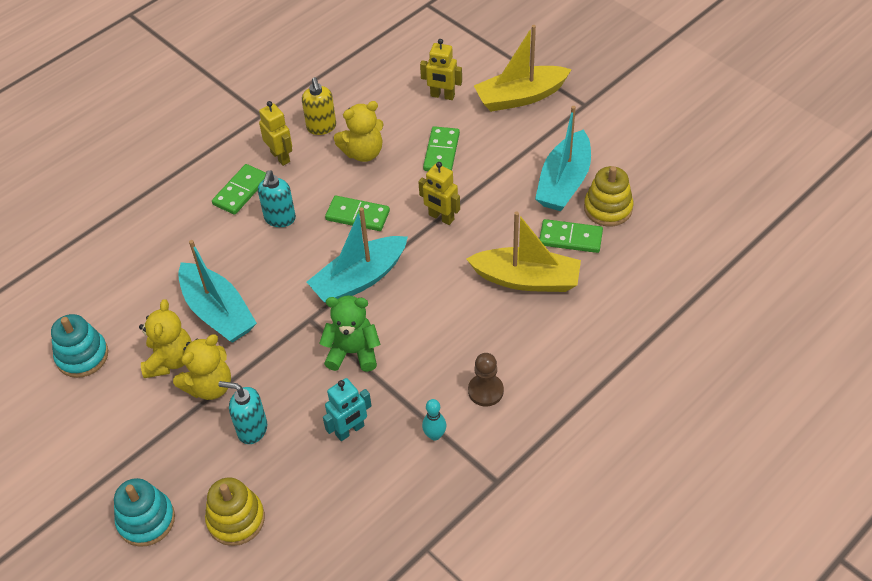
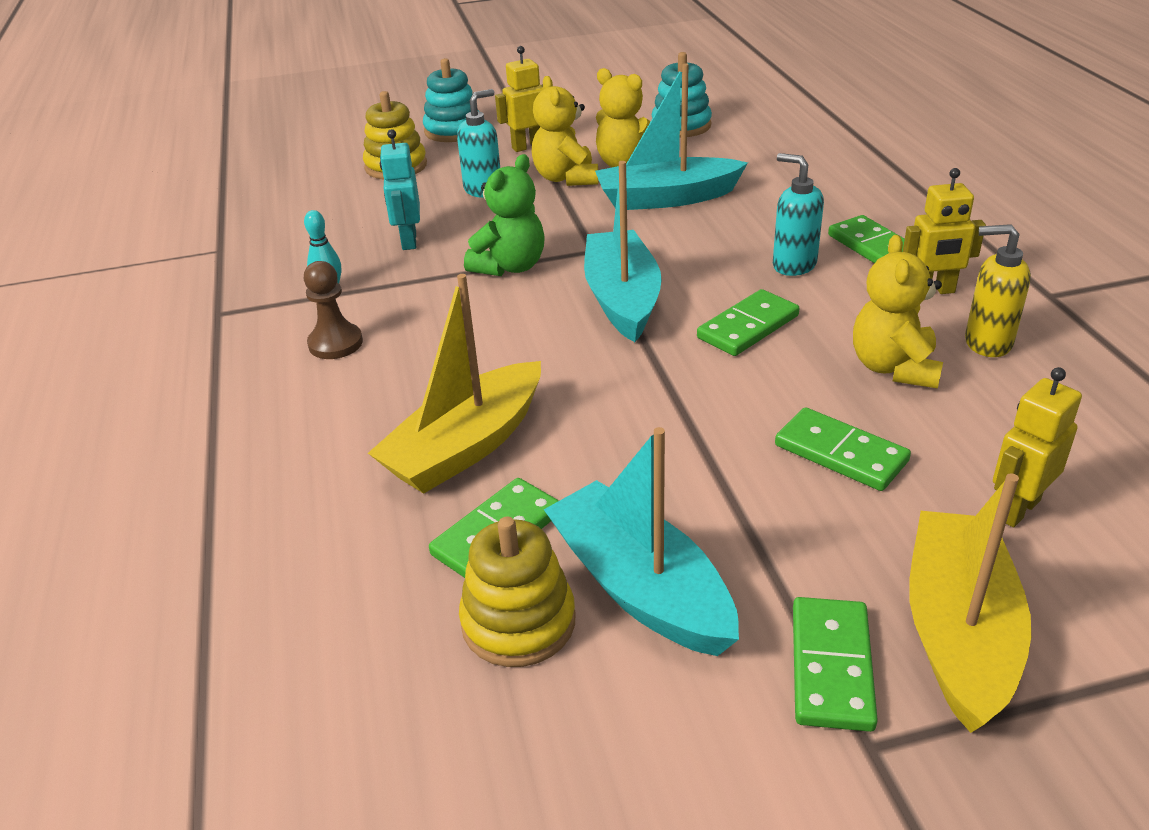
camera: 120 degrees right, 15 degrees down
yellow robot [418,162,460,225] -> yellow robot moved to [495,46,544,152]
none -> green domino [793,597,878,732]

